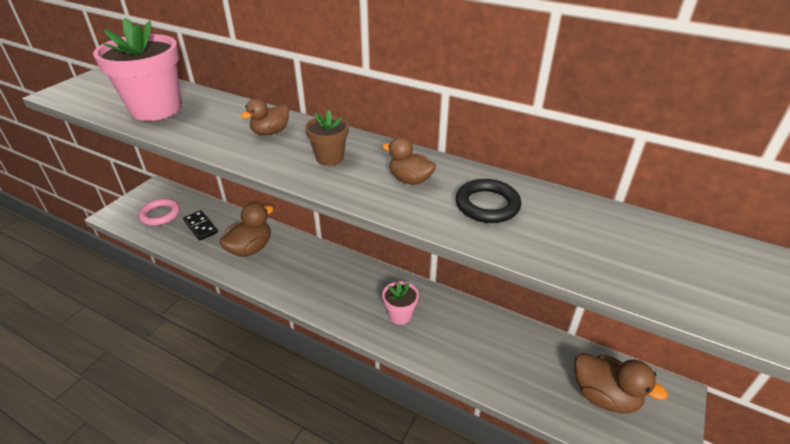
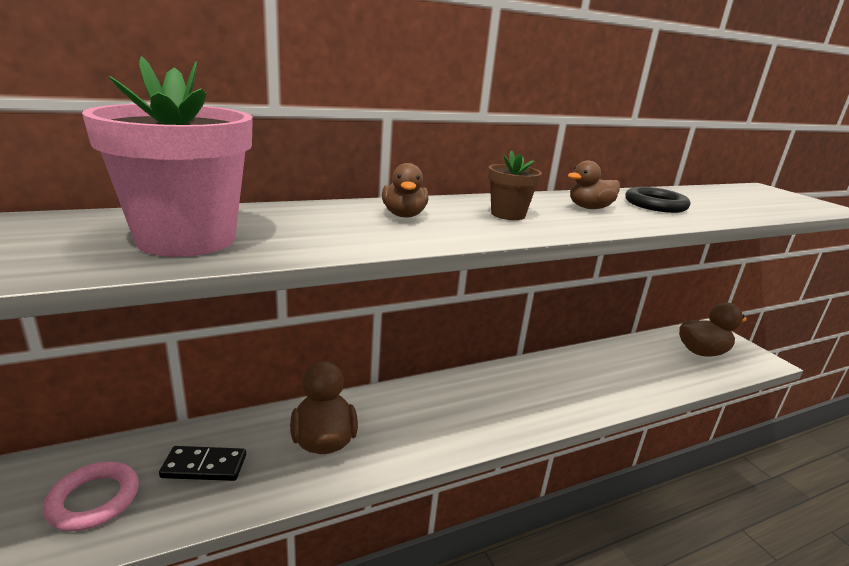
camera: 55 degrees left, 15 degrees down
pink flower pot [382,281,419,325] -> none

